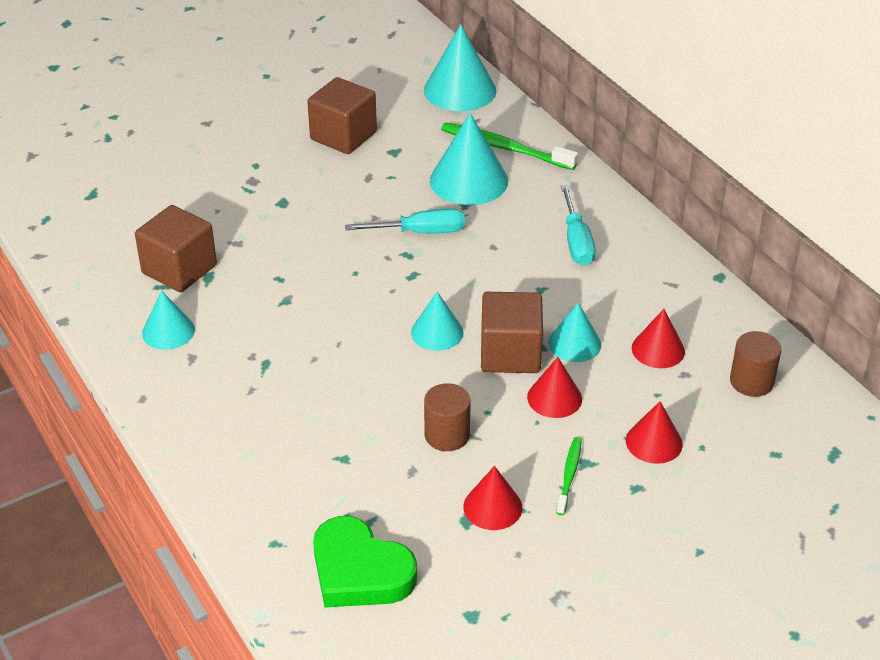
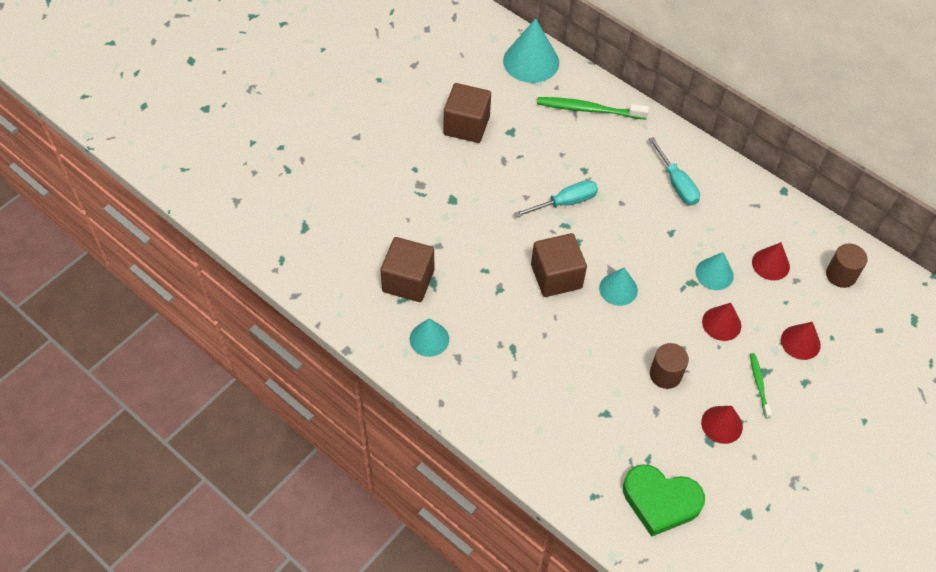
camera: 20 degrees left, 15 degrees up
turquoise cone [430,113,508,205] -> none
brown cube [481,292,543,373] -> brown cube moved to [531,233,587,297]

